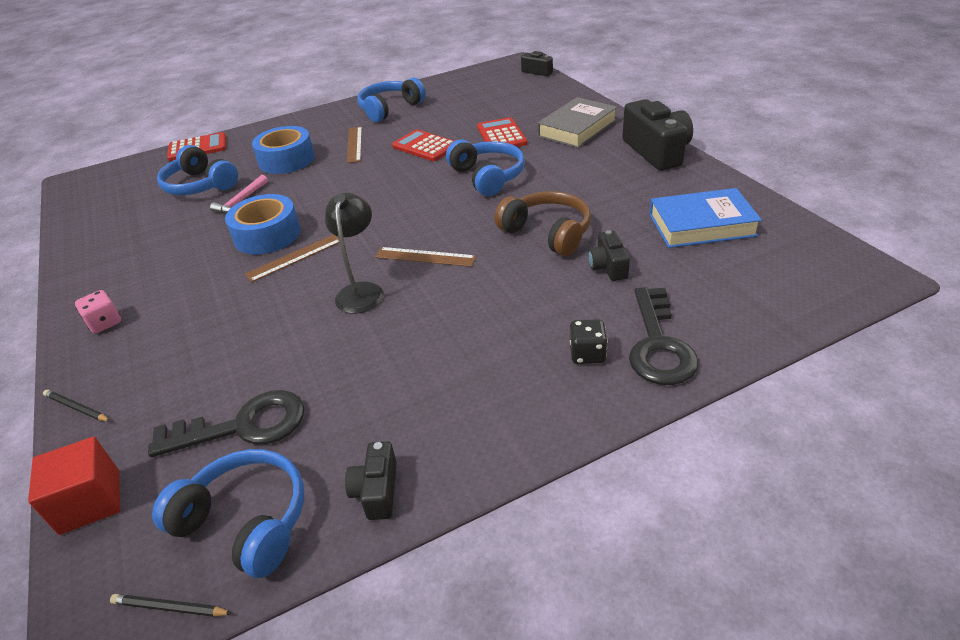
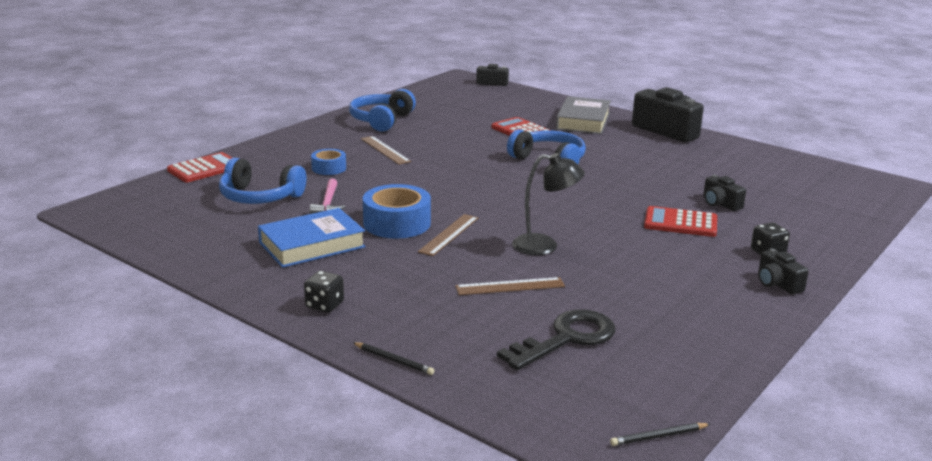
camera: 30 degrees left, 15 degrees down
red cube [28,437,120,535] -> none
black pencil [43,390,110,421] -> black pencil turned 150 degrees counterclockwise [352,342,435,375]
pink dice [75,290,121,333] -> black dice [304,271,344,313]
blue headphones [152,449,304,578] -> none
blue tape [252,126,315,174] -> blue tape [311,149,346,175], size x0.58
black lamp [325,193,384,314] -> black lamp turned 120 degrees clockwise [512,153,585,255]
black camera [345,441,397,520] -> black camera moved to [758,248,809,294]
brown ruler [375,247,476,267] -> brown ruler moved to [455,277,565,295]
red calculator [392,129,454,161] -> red calculator moved to [644,206,717,237]
brown headphones [495,191,591,256] -> none
black key [629,287,699,385] -> none
blue book [649,188,762,248] -> blue book moved to [258,208,366,268]

